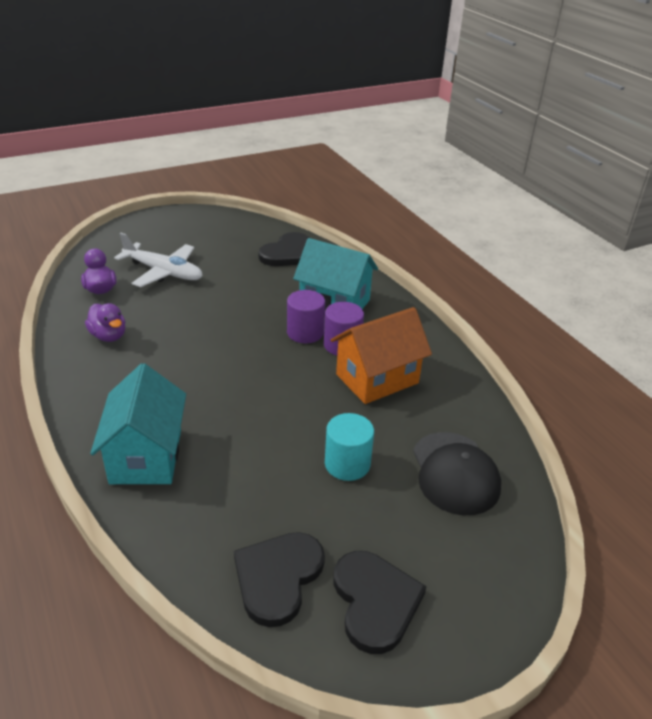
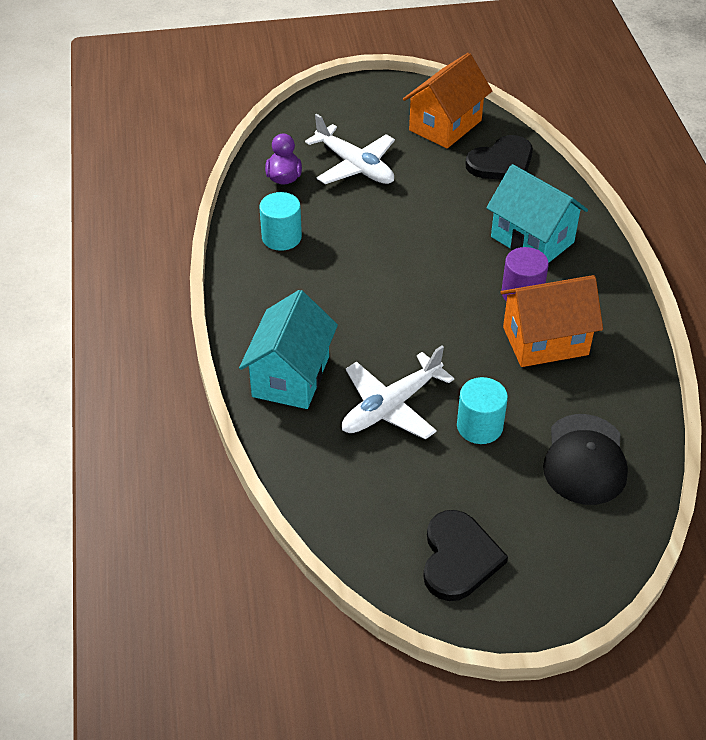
camera: 20 degrees right, 10 degrees up
purple duck [85,303,125,342] -> turquoise cylinder [259,192,302,251]
black heart [234,532,325,627] -> none
purple cylinder [287,290,325,343] -> none
none -> white plane [342,345,454,440]
none -> orange house [403,53,492,148]

